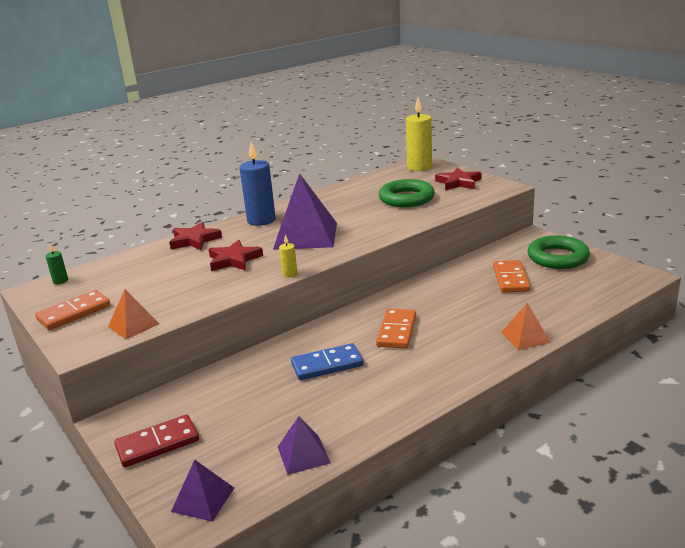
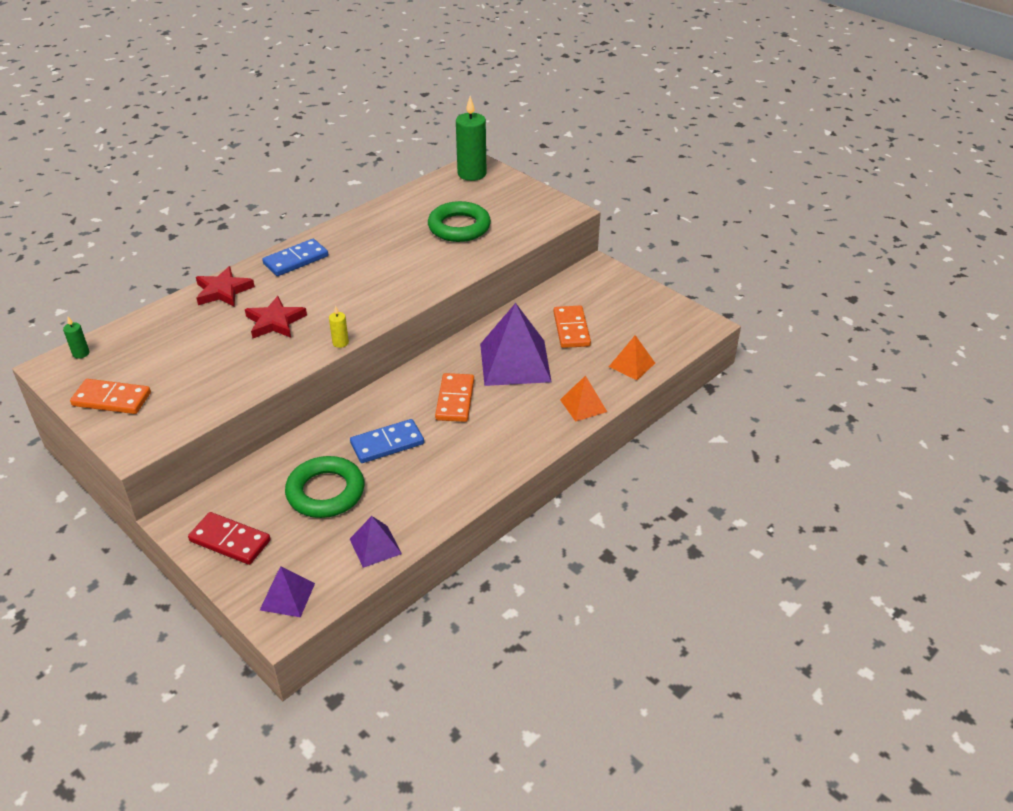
camera: 10 degrees left, 15 degrees up
orange domino [35,290,110,330] -> orange domino turned 60 degrees clockwise [70,379,151,414]
orange pyramid [108,289,159,339] -> orange pyramid moved to [609,335,655,380]
red domino [114,415,199,467] -> red domino turned 60 degrees clockwise [188,512,271,565]
blue candle [240,141,276,226] -> blue domino [262,239,328,276]
purple pyramid [273,173,337,250] -> purple pyramid moved to [480,303,552,386]
yellow candle [406,97,432,171] -> green candle [456,96,486,181]
red star [435,168,482,190] -> none
green ring [528,235,590,269] -> green ring moved to [285,456,365,518]

